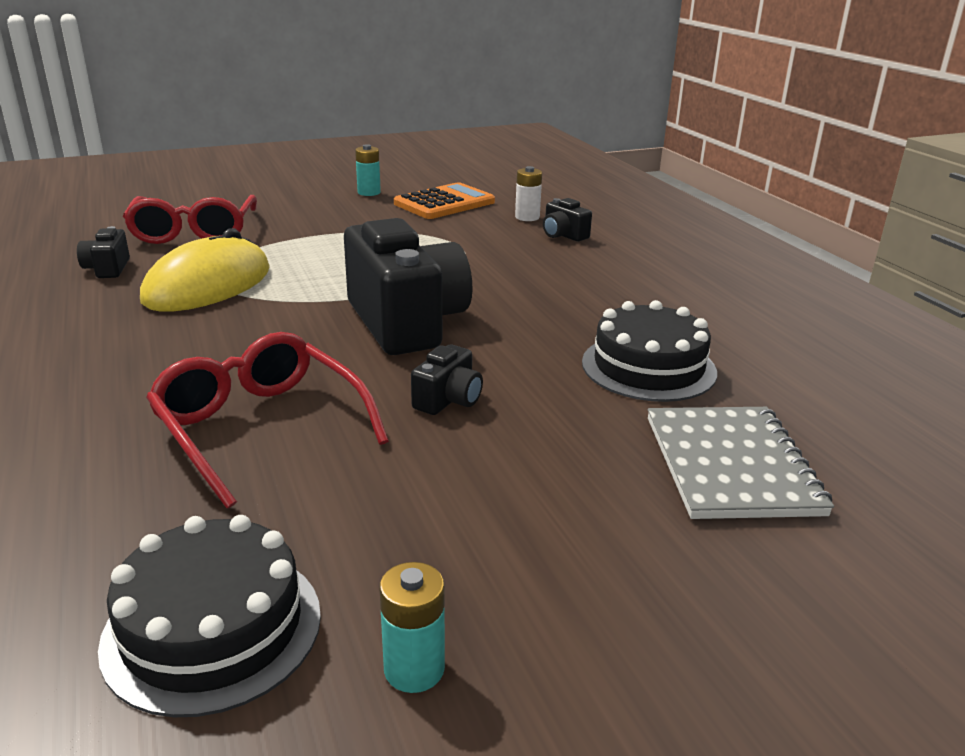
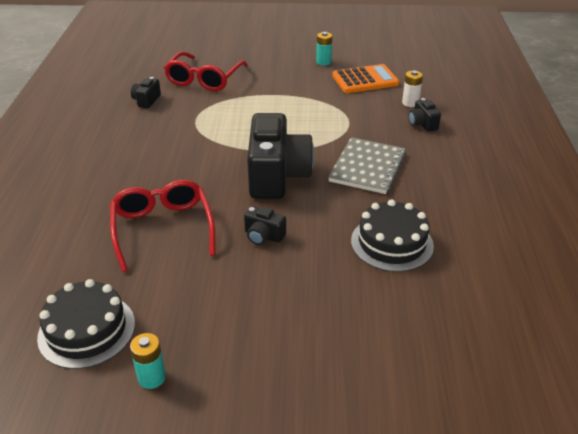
camera: 25 degrees right, 10 degrees up
yellow mouse [140,228,270,312] -> none
black camera [411,344,483,415] -> black camera turned 60 degrees clockwise [244,206,286,245]
grey notebook [648,407,834,519] -> grey notebook moved to [328,137,406,194]

